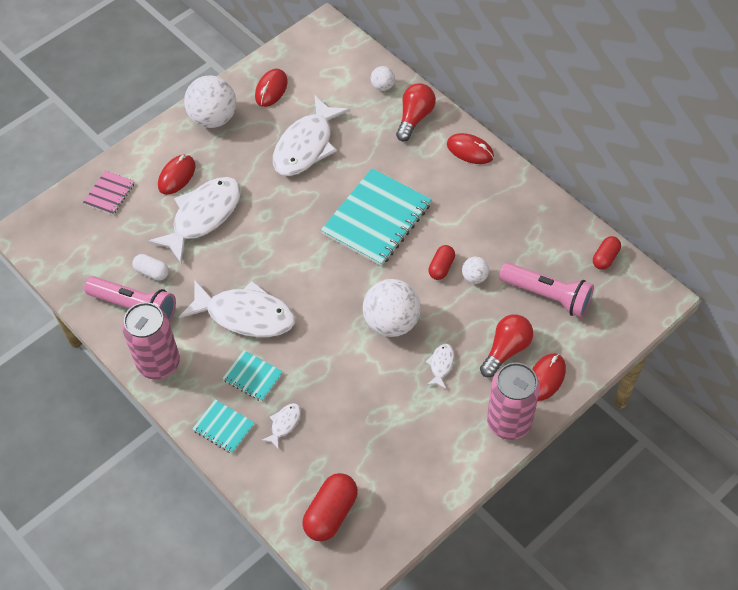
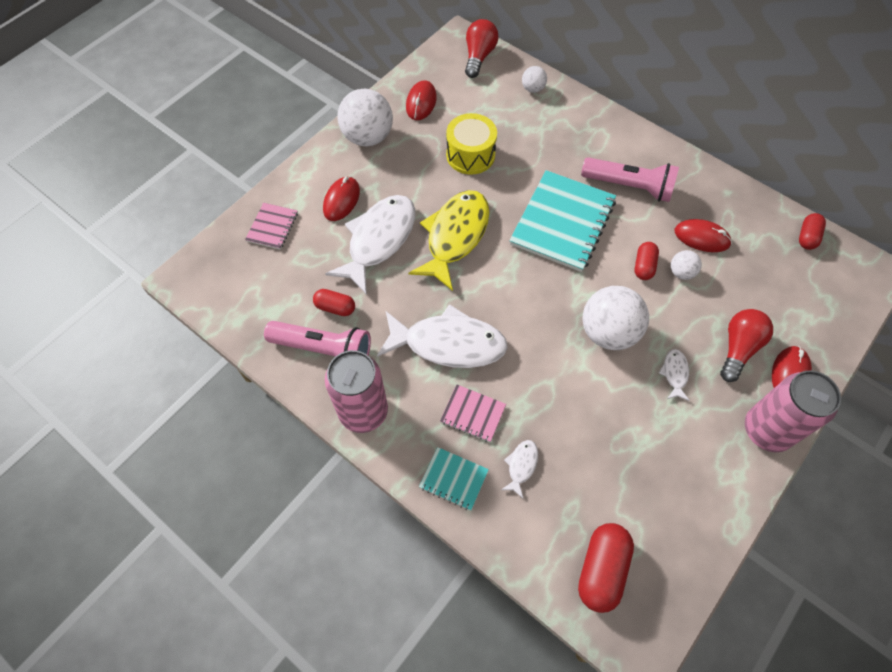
camera: 10 degrees left, 5 degrees up
white capsule [132,254,169,281] -> red capsule [313,289,355,316]
turquoise notebook [222,350,283,402] -> pink notebook [440,384,506,442]
white fish [273,95,350,176] -> yellow drum [446,113,497,175]
red light bulb [396,83,436,142] -> red light bulb moved to [465,19,499,78]
red mouse [447,133,494,164] -> red mouse moved to [675,219,732,252]
pink flashlight [499,262,594,318] -> pink flashlight moved to [581,157,679,202]
none -> yellow fish [409,190,489,291]

